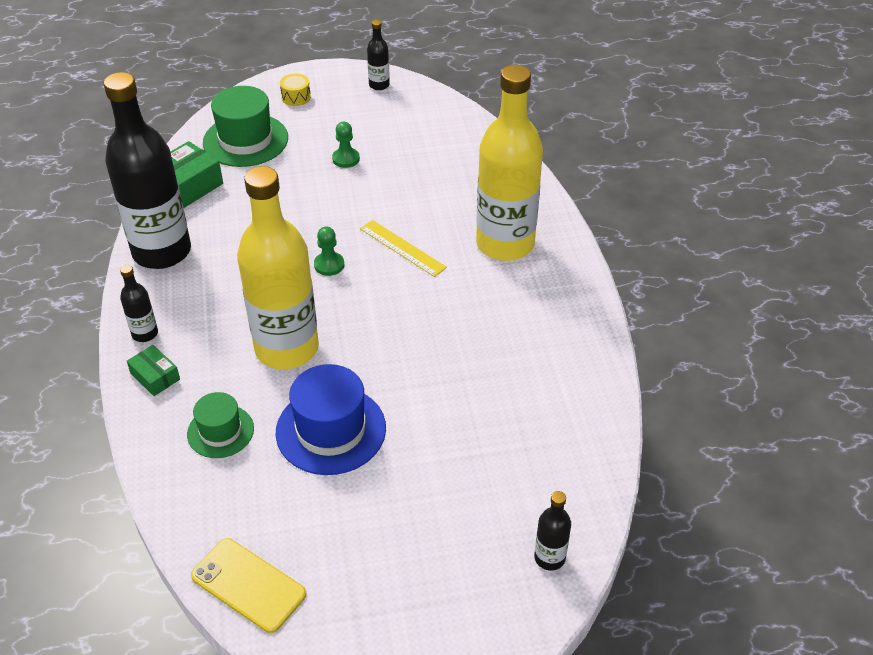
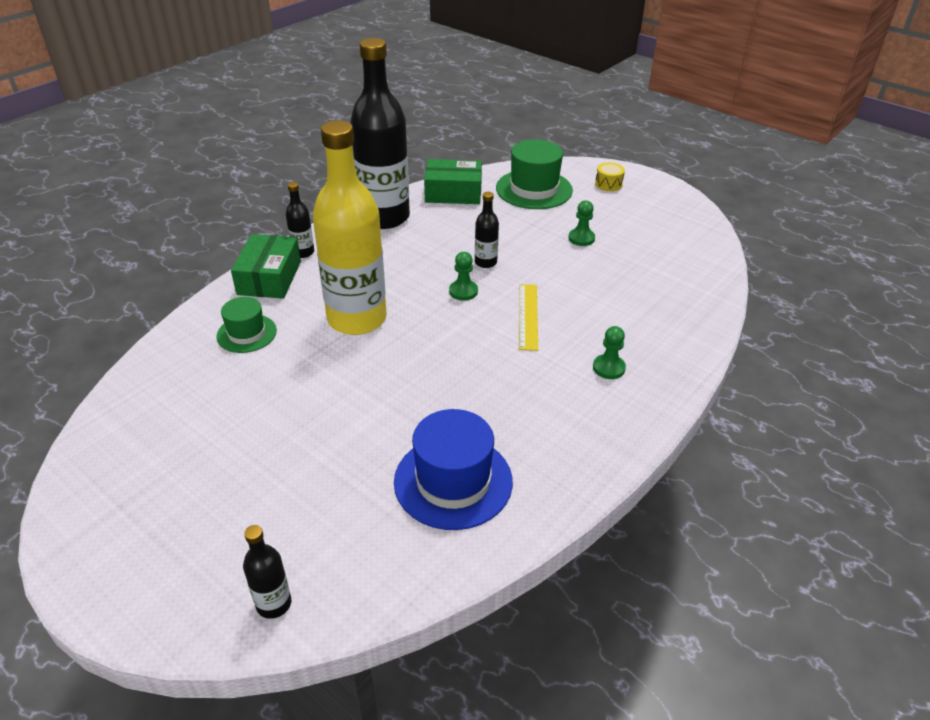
camera: 50 degrees right, 5 degrees down
green box [127,345,180,396] -> green box [231,234,301,299], size x1.78
yellow phone [191,538,307,633] -> none
blue hat [276,364,386,475] -> blue hat moved to [394,409,513,530]
black bottle [367,20,390,90] -> black bottle moved to [475,192,499,268]
yellow bottle [476,65,543,261] -> green pawn [593,326,626,379]

